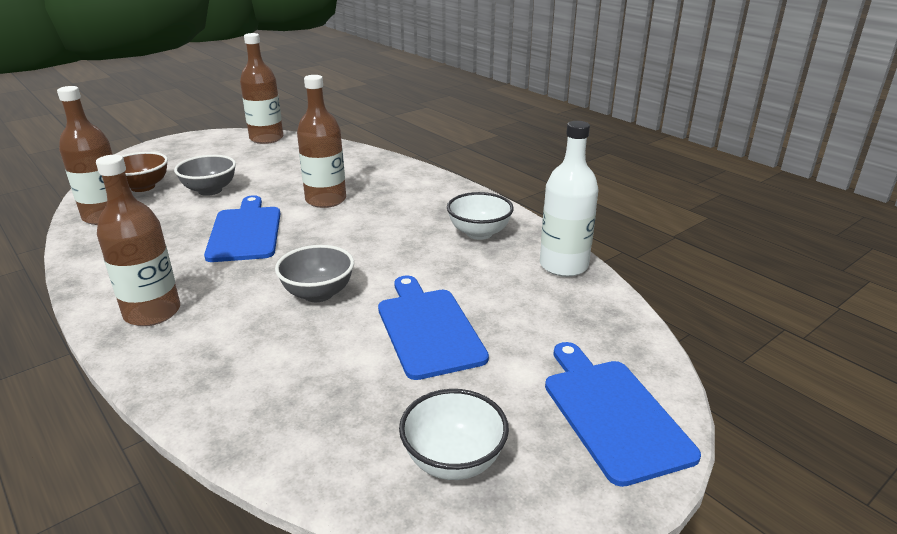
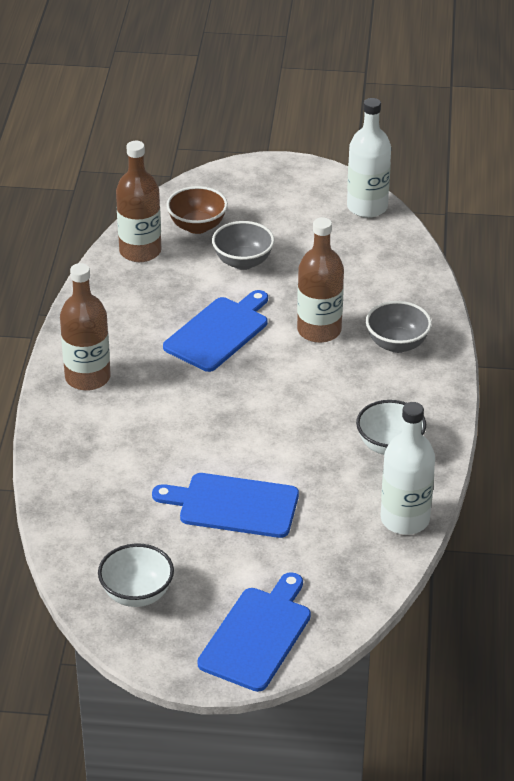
camera: 45 degrees right, 10 degrees up
brown bottle [240,33,283,144] -> white bottle [347,98,391,218]
grey bowl [275,245,354,302] -> grey bowl moved to [366,301,432,353]
blue cutting board [378,275,489,380] -> blue cutting board turned 105 degrees counterclockwise [152,473,299,538]

